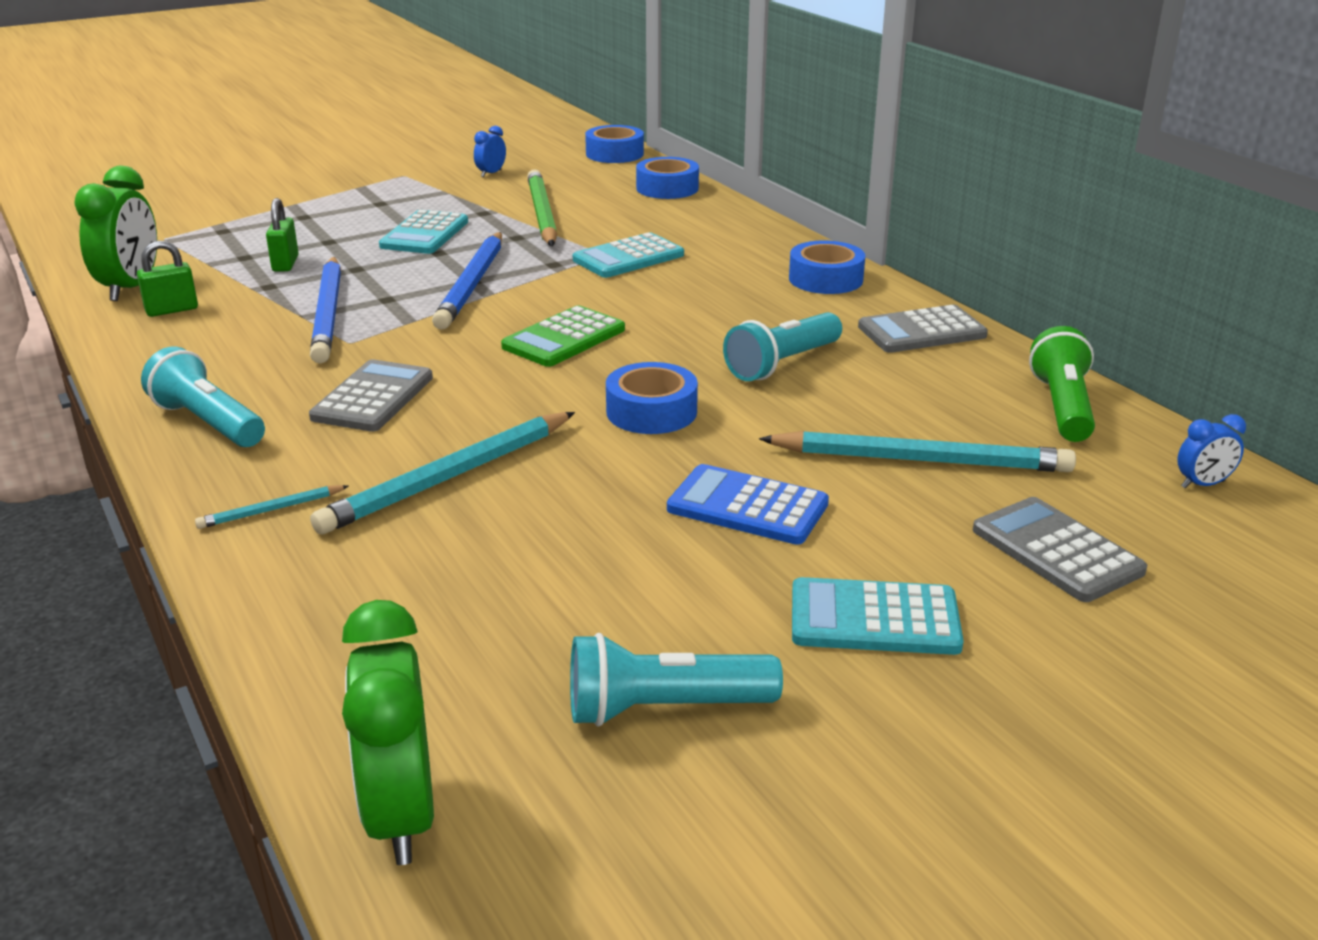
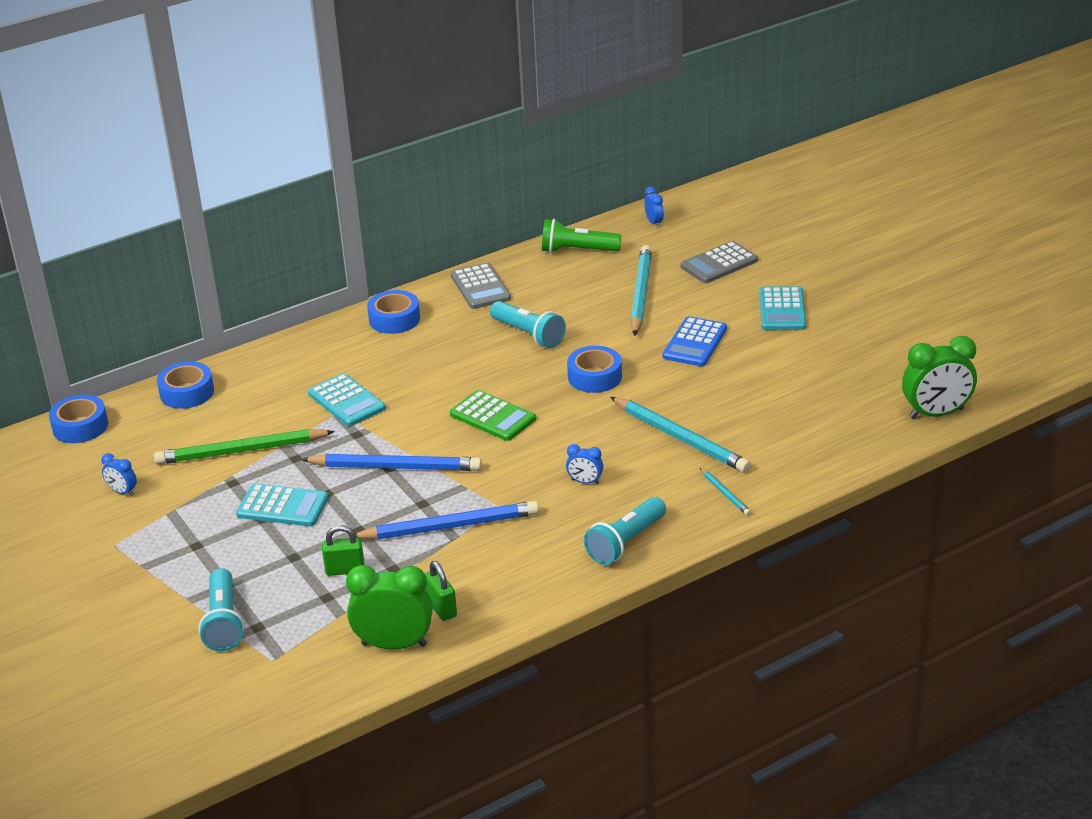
camera: 90 degrees left, 5 degrees up
grey calculator [309,359,433,432] -> blue clock [566,444,603,484]
turquoise flashlight [570,633,783,727] -> turquoise flashlight moved to [198,568,244,651]

